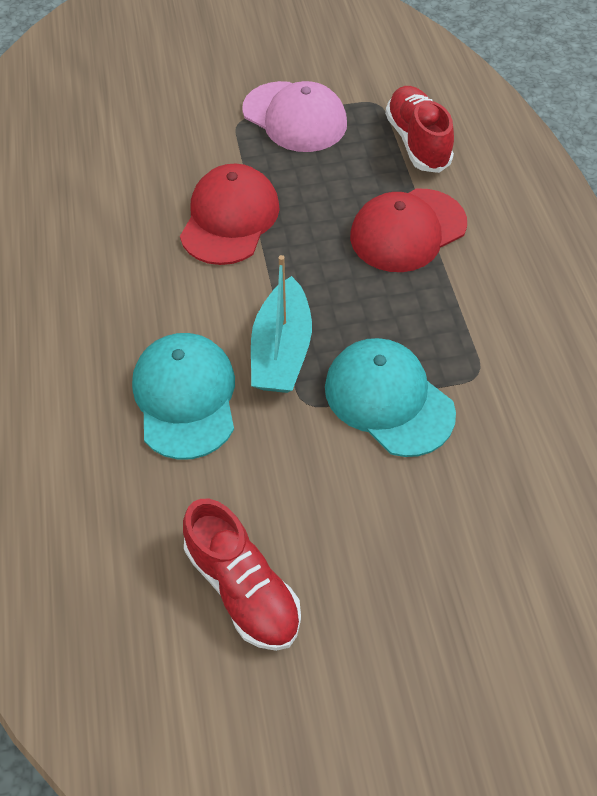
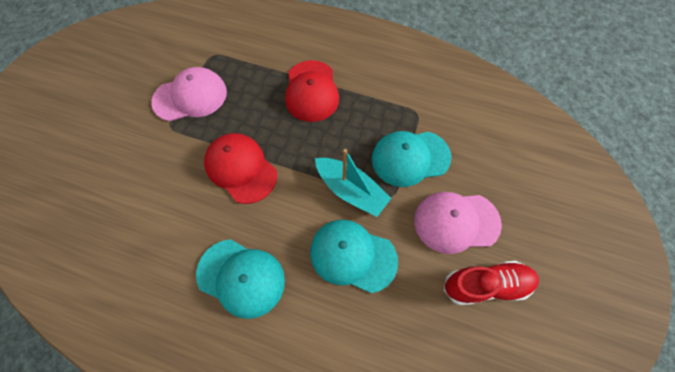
camera: 60 degrees left, 10 degrees up
red shoe [385,86,454,173] -> none
none -> turquoise cap [196,239,285,319]
none -> pink cap [414,192,502,254]

